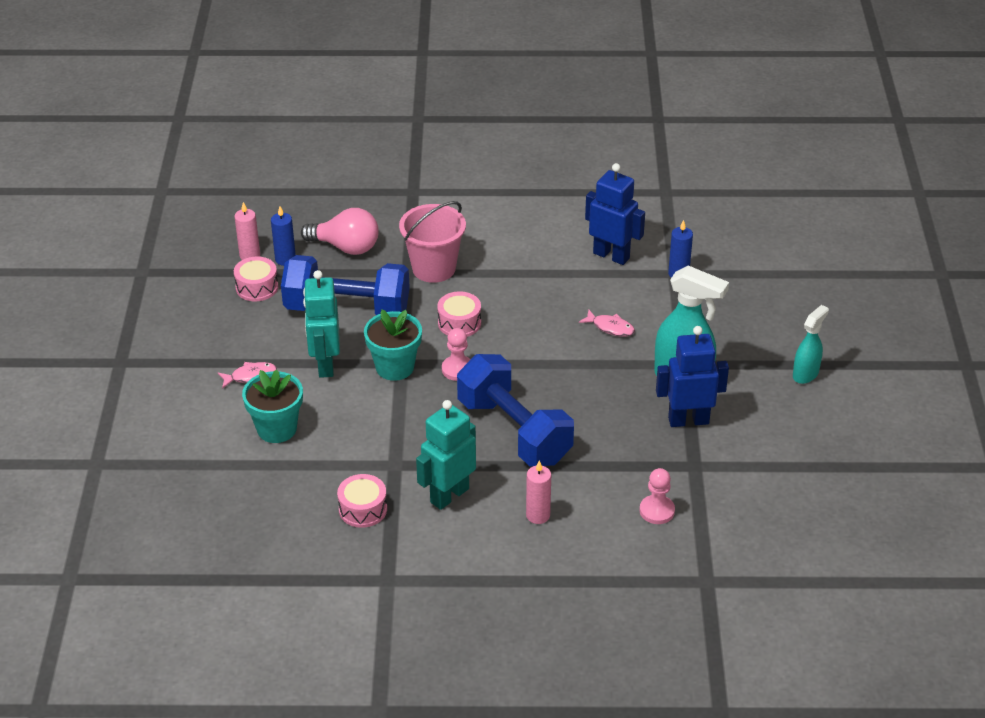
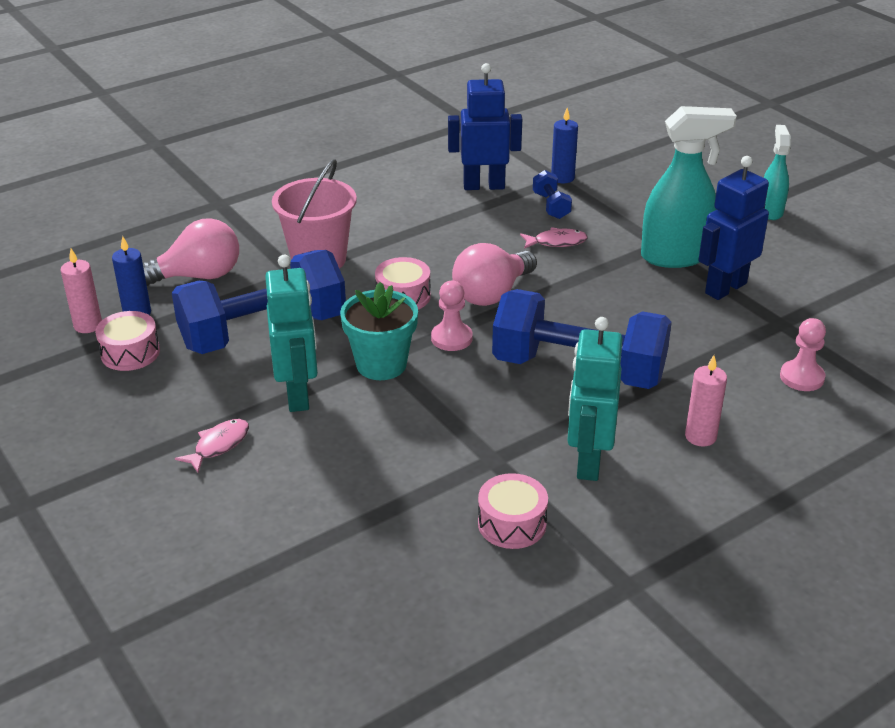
camera: 35 degrees left, 5 degrees down
turquoise flower pot [242,370,303,443] -> none
turquoise robot [303,270,340,378] -> turquoise robot turned 150 degrees counterclockwise [265,255,318,412]
none -> pink light bulb [452,243,537,306]
none -> blue dumbbell [533,170,572,219]

